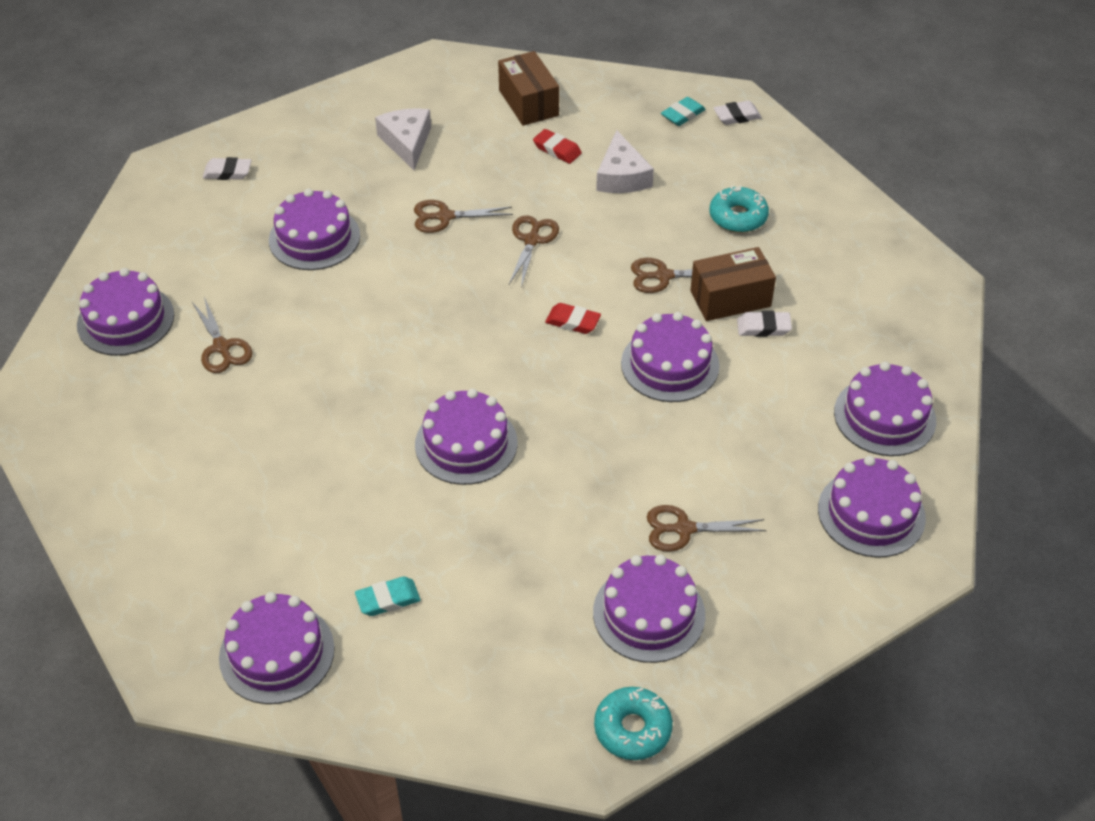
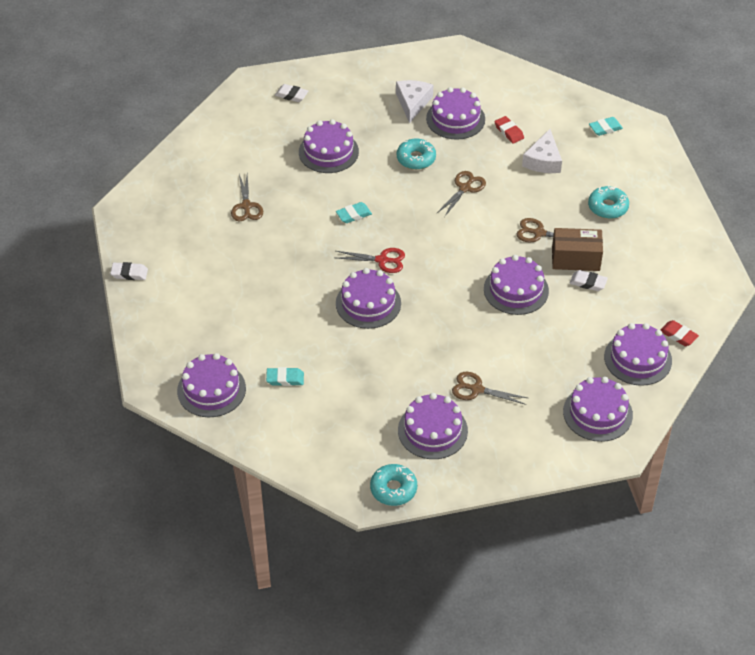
camera: 20 degrees right, 0 degrees up
purple cake [77,268,174,356] -> purple cake moved to [426,87,485,140]
brown scissors [414,200,513,233] -> turquoise donut [397,139,436,170]
brown box [498,51,559,126] -> none
red eraser [545,303,601,334] -> red eraser moved to [660,320,699,346]
white eraser [713,101,762,125] -> white eraser moved to [110,262,148,280]
none -> turquoise eraser [336,202,372,223]
none -> red scissors [336,248,405,273]

